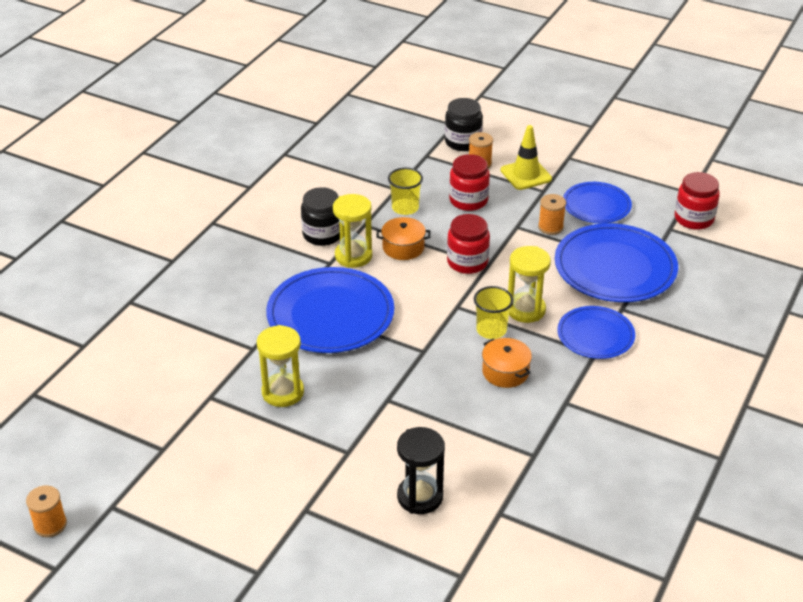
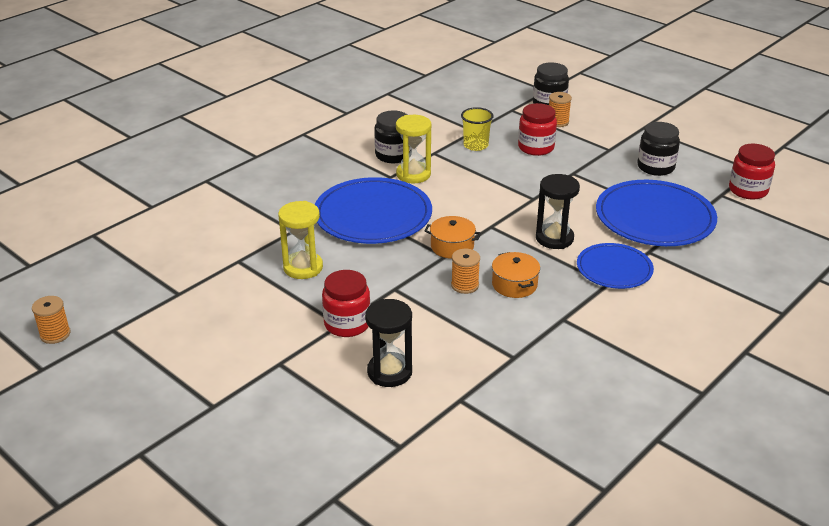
camera: 15 degrees right, 5 degrees down
orange pot [377,217,430,260] -> orange pot moved to [425,216,481,259]
red jar [447,214,490,274] -> red jar moved to [322,270,370,337]
yellow cup [474,286,513,339] -> none
yellow traffic cone [501,125,552,190] -> none
yellow hourglass [508,246,551,323] -> black hourglass [536,174,580,249]
orange spool [538,194,566,235] -> orange spool moved to [451,249,480,294]
blue plate [563,182,632,223] -> black jar [637,122,680,176]

